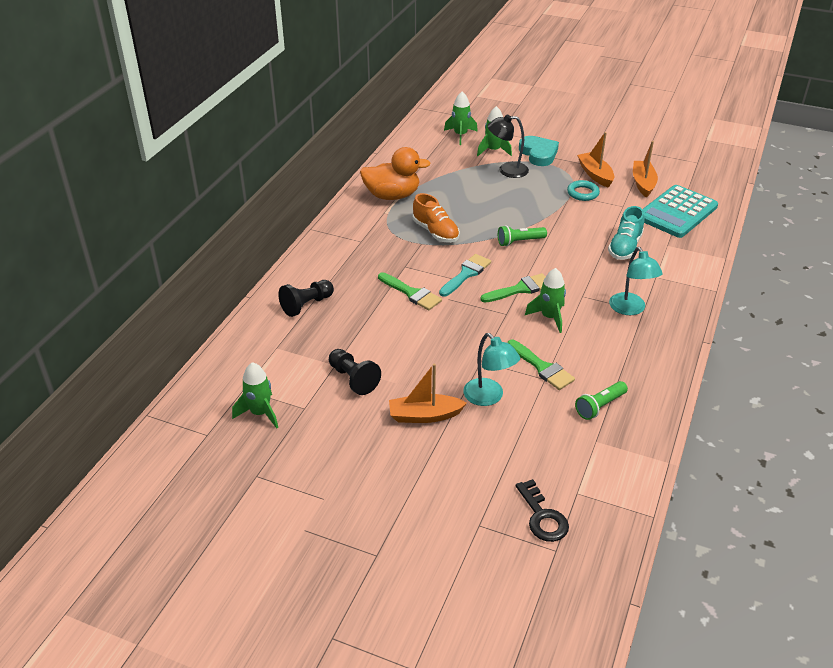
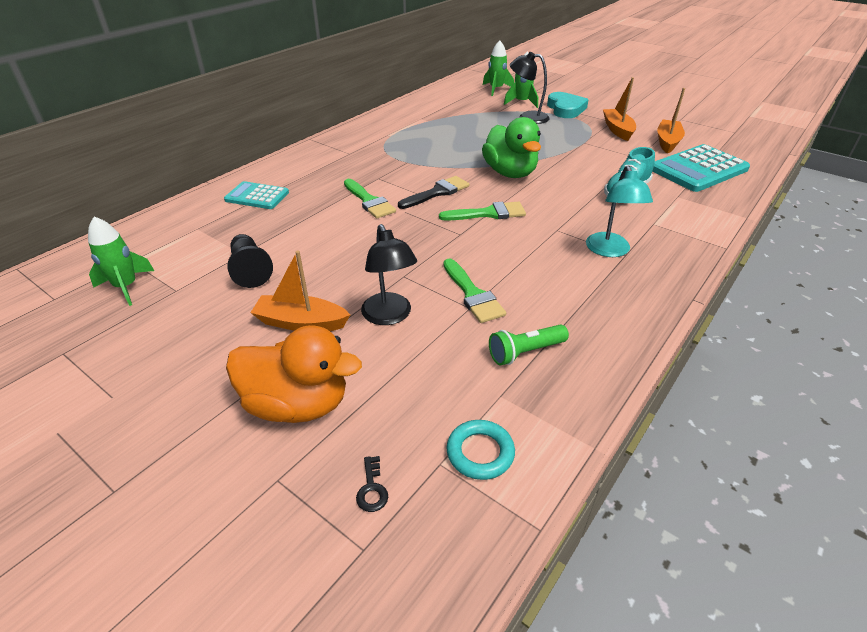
camera: 15 degrees right, 0 degrees up
black pawn [278,280,334,317] -> turquoise calculator [224,181,289,209]
orange duck [360,147,431,200] -> orange duck moved to [226,325,362,423]
orange shoe [413,193,460,243] -> none
turquoise brush [439,254,491,297] -> black brush [398,176,469,209]
turquoise lamp [463,333,520,406] -> black lamp [361,224,417,325]
green flashlight [498,225,547,246] -> green duck [482,117,541,178]
black key [516,479,569,542] -> black key [356,456,388,512], size x0.54
green rocket [525,268,566,333] -> none
turquoise ring [567,180,600,201] -> turquoise ring moved to [446,420,515,480]

